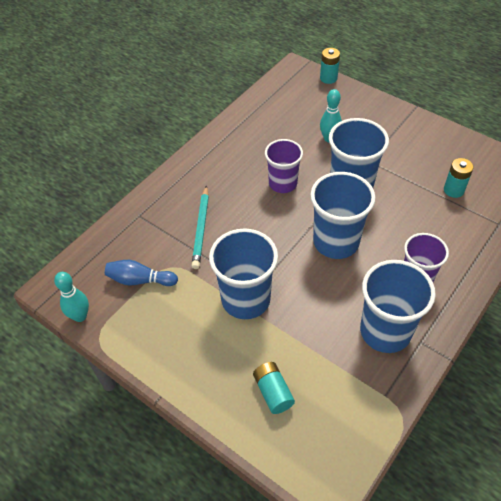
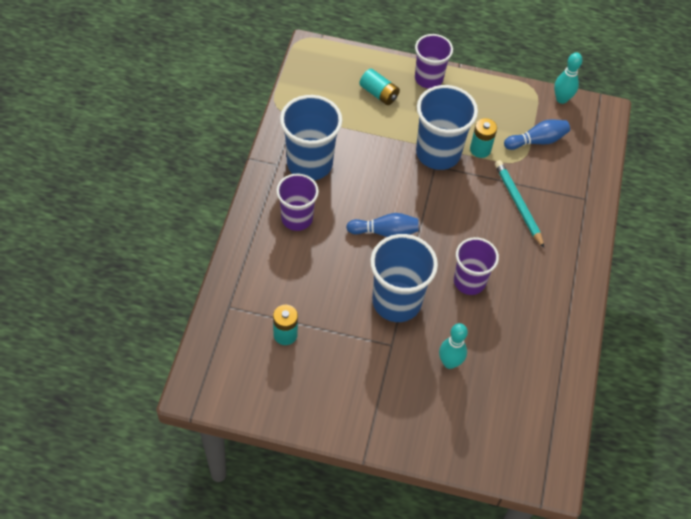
camera: 150 degrees right, 5 degrees up
blue cup [310,172,375,259] -> blue bowling pin [346,213,419,237]
turquoise battery [320,48,340,84] -> turquoise battery moved to [470,118,497,158]
none -> purple cup [415,34,453,88]

